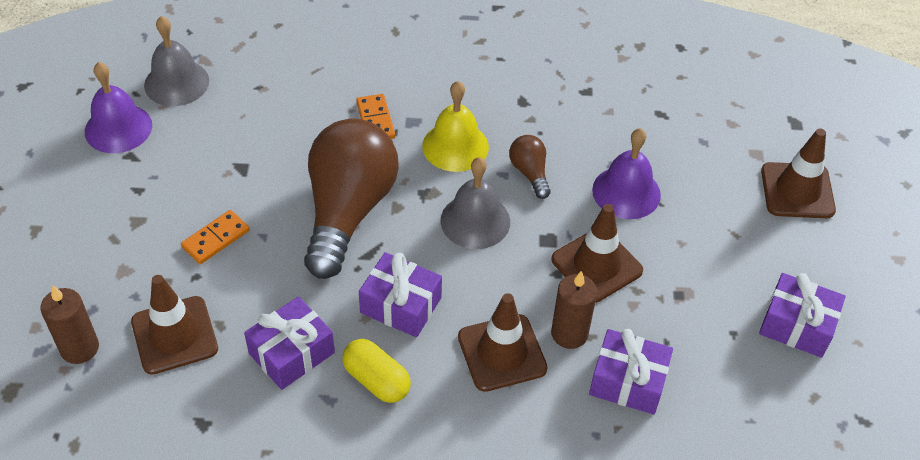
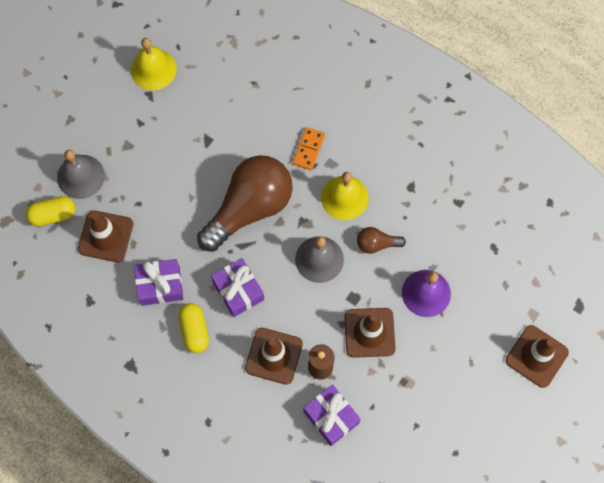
camera: 35 degrees right, 20 degrees up
brown candle [40,285,99,364] -> yellow capsule [26,196,76,227]
purple bell [85,62,152,153] -> yellow bell [131,38,177,90]
grey bell [144,16,209,106] -> grey bell moved to [57,150,105,199]
orange domino [181,210,250,264] -> none
brown light bulb [509,135,551,199] -> brown light bulb turned 105 degrees counterclockwise [357,227,406,254]
purple gift [759,273,846,358] -> none

